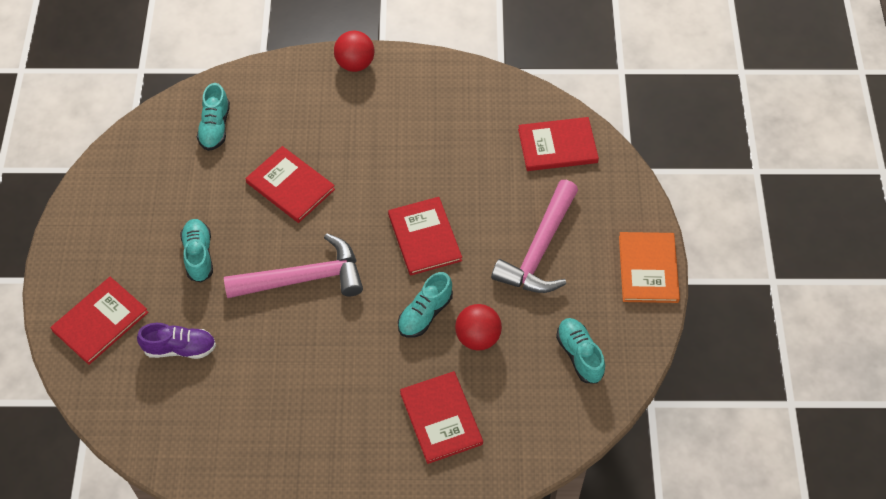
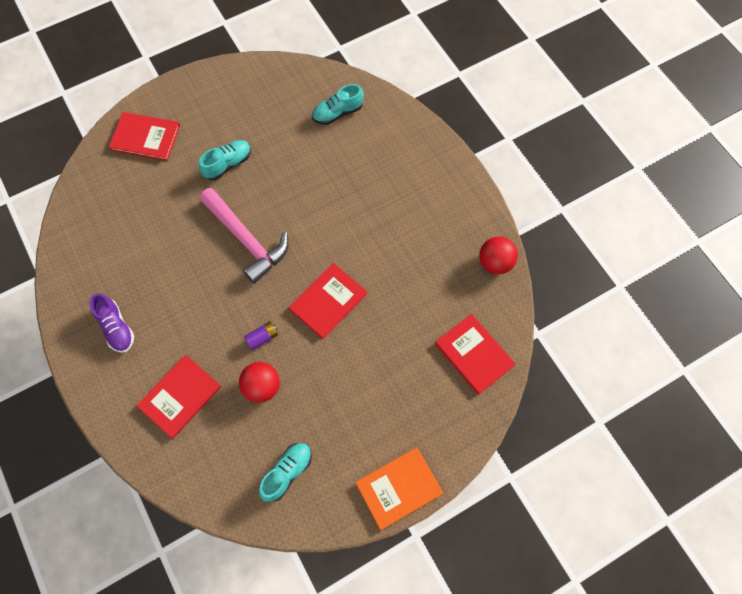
camera: 60 degrees right, 10 degrees up
purple shoe [137,323,216,359] -> purple shoe moved to [89,293,134,353]
red book [245,146,335,223] -> none
red ball [334,31,374,72] -> red ball moved to [479,236,518,274]
turquoise shoe [398,272,453,337] -> purple battery [244,321,278,350]
pink hammer [491,180,578,293] -> none

